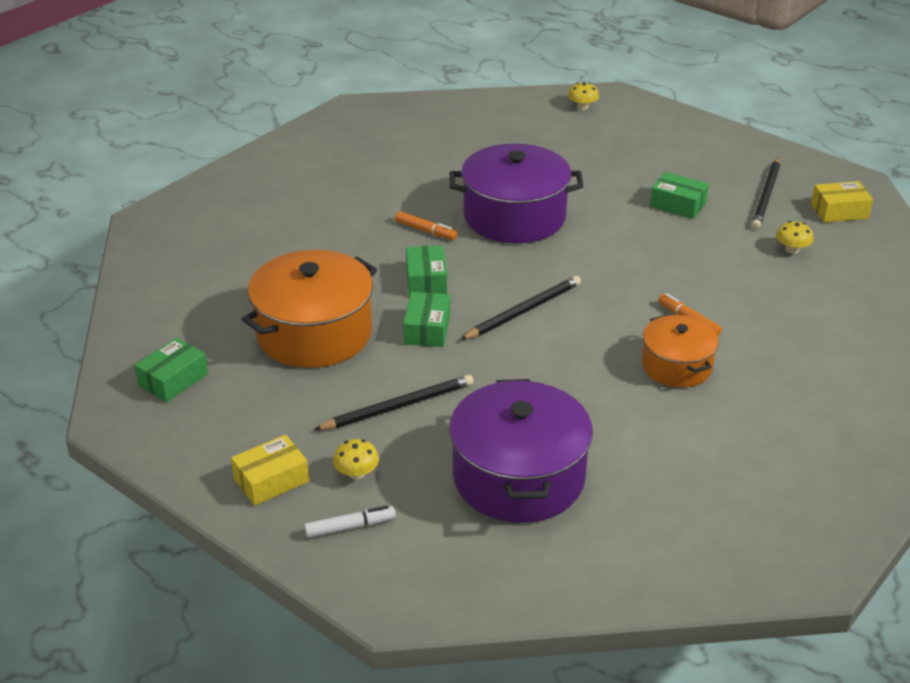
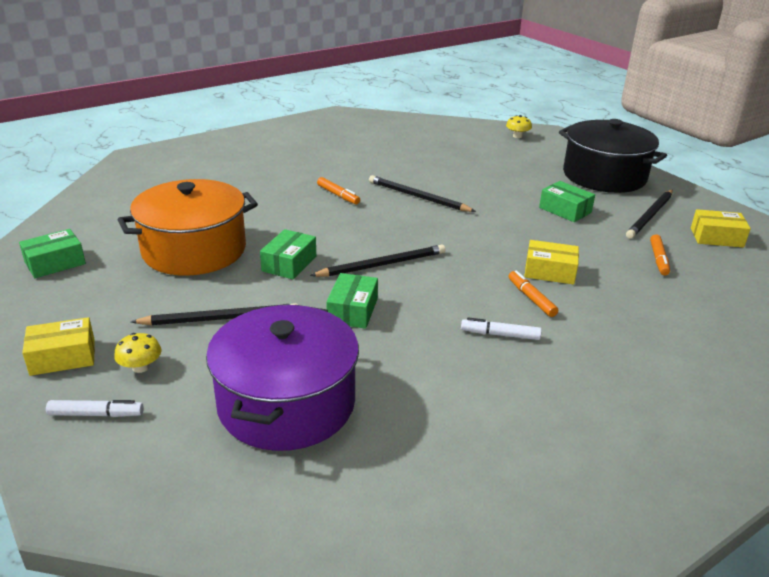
camera: 15 degrees right, 5 degrees down
green box [406,245,447,296] -> green box moved to [326,273,378,329]
purple pot [450,144,583,243] -> black pencil [369,175,476,212]
orange pot [642,315,719,388] -> white marker [461,318,542,340]
yellow mushroom [776,221,814,254] -> orange marker [650,234,670,275]
none -> yellow box [524,240,579,285]
none -> black pot [559,119,667,193]

